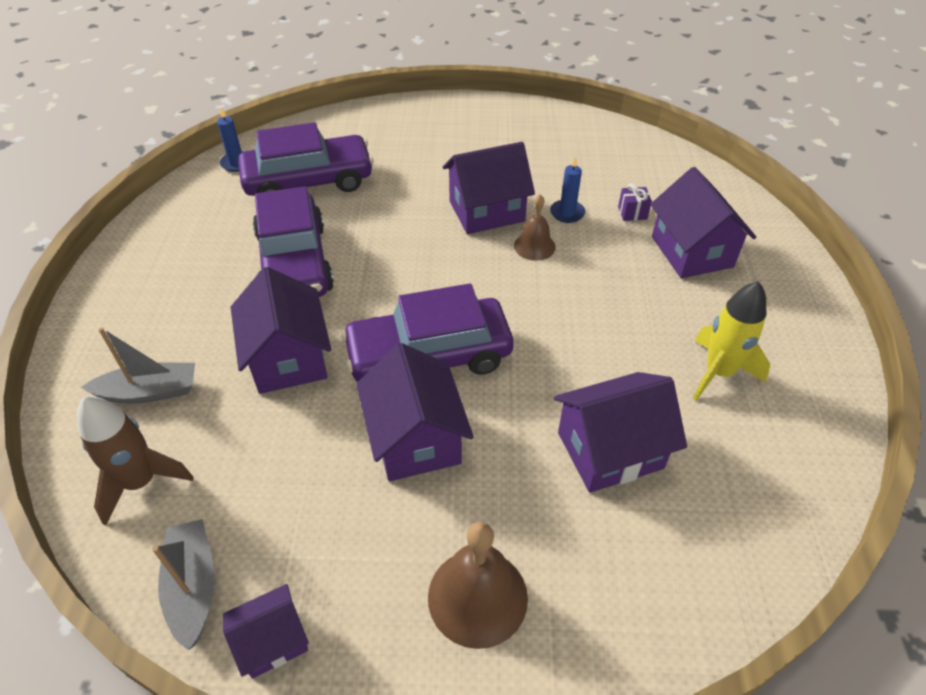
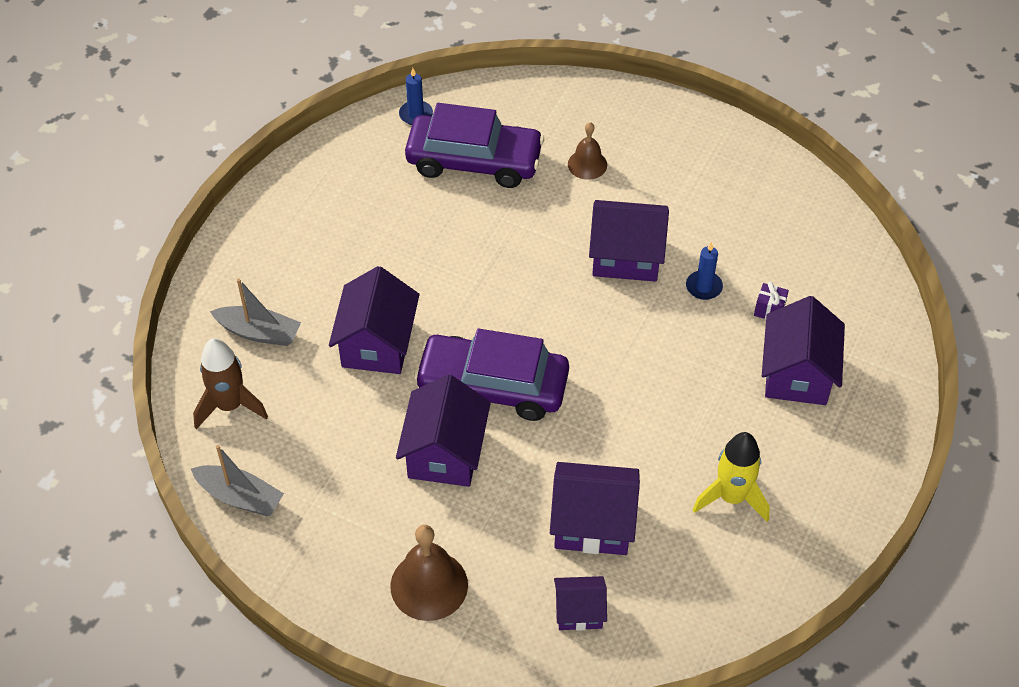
camera: 25 degrees right, 5 degrees up
grey boat [152,519,215,651] -> grey boat turned 105 degrees clockwise [191,445,284,516]
purple house [223,584,309,679] -> purple house moved to [554,576,607,631]
purple car [253,186,334,297] -> none
brown bell [514,194,556,261] -> brown bell moved to [568,122,607,180]

